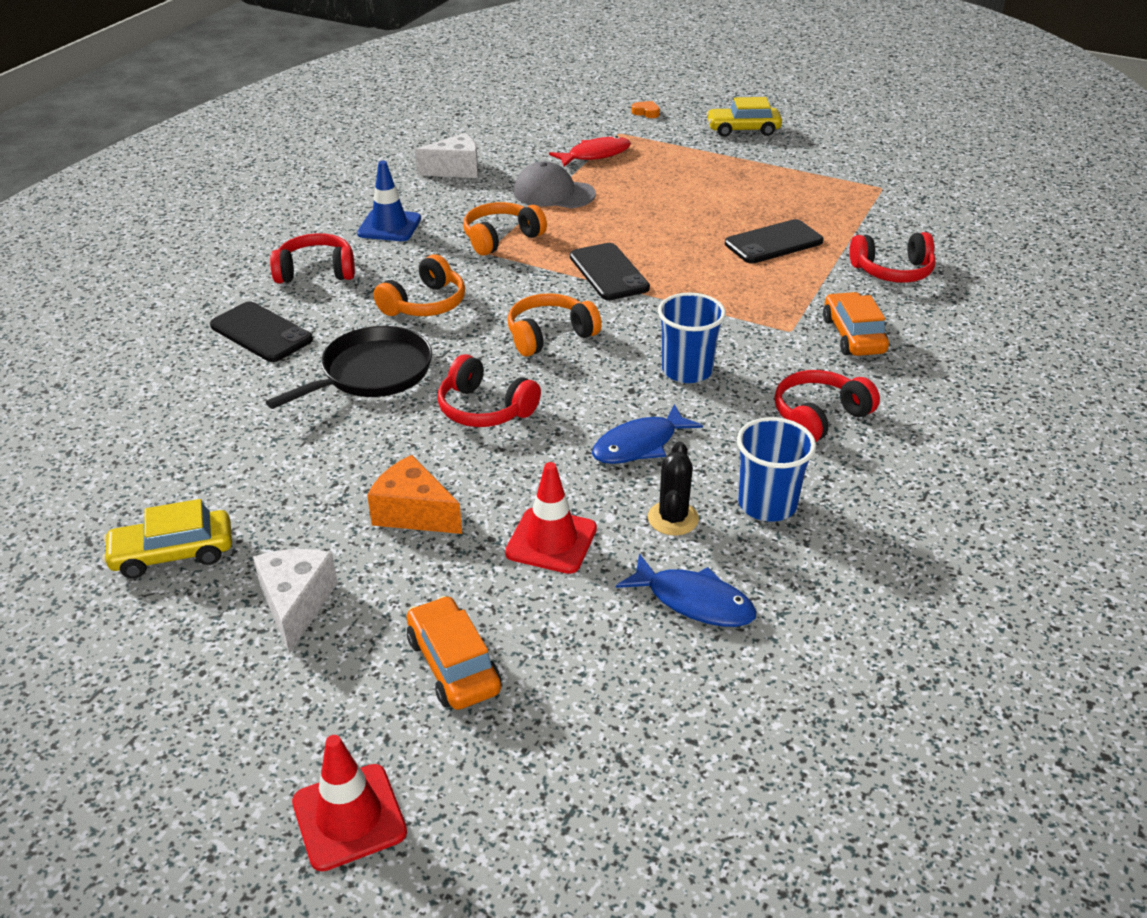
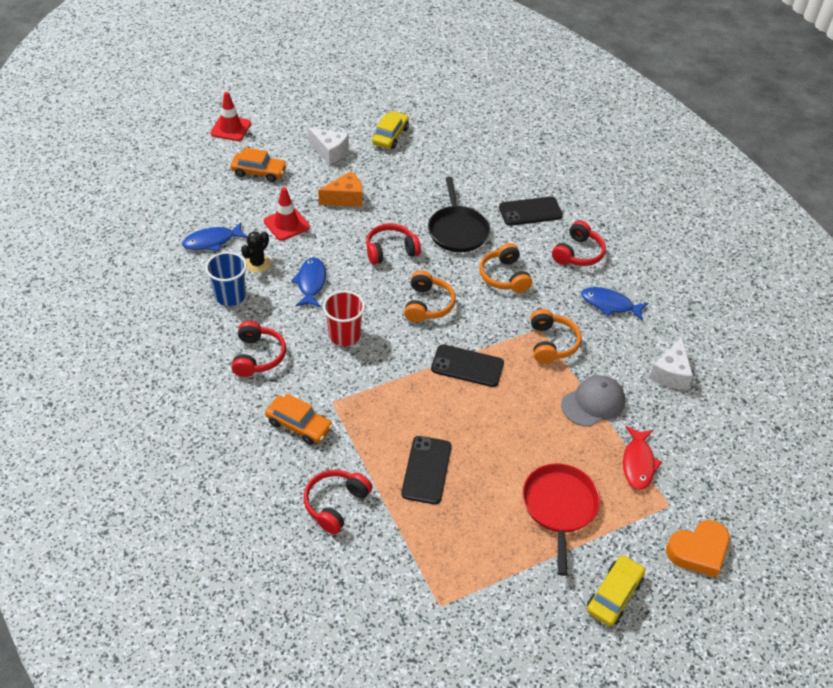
camera: 125 degrees right, 10 degrees up
blue traffic cone [357,160,421,241] -> blue fish [581,287,648,321]
orange heart [631,101,660,118] -> orange heart [666,520,730,578], size x2.14
black cactus [648,442,699,535] -> black cactus turned 75 degrees clockwise [241,231,270,273]
blue cup [658,293,726,383] -> red cup [323,290,365,346]
none -> red pan [522,463,600,576]

